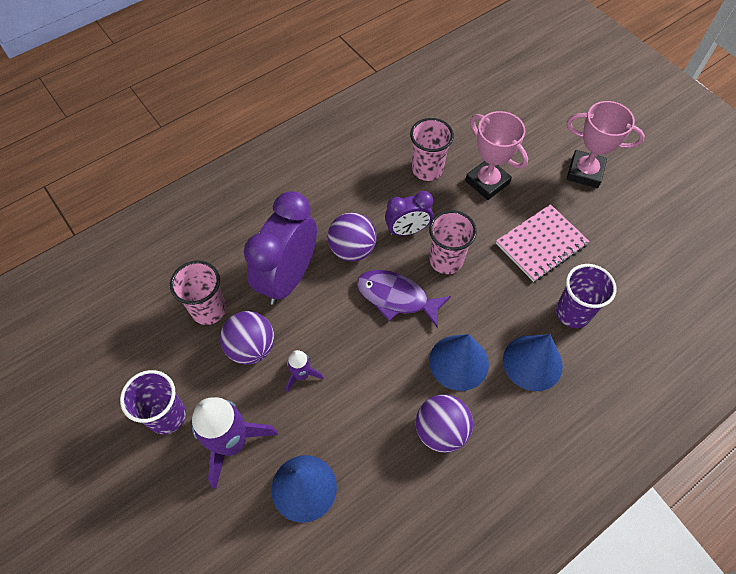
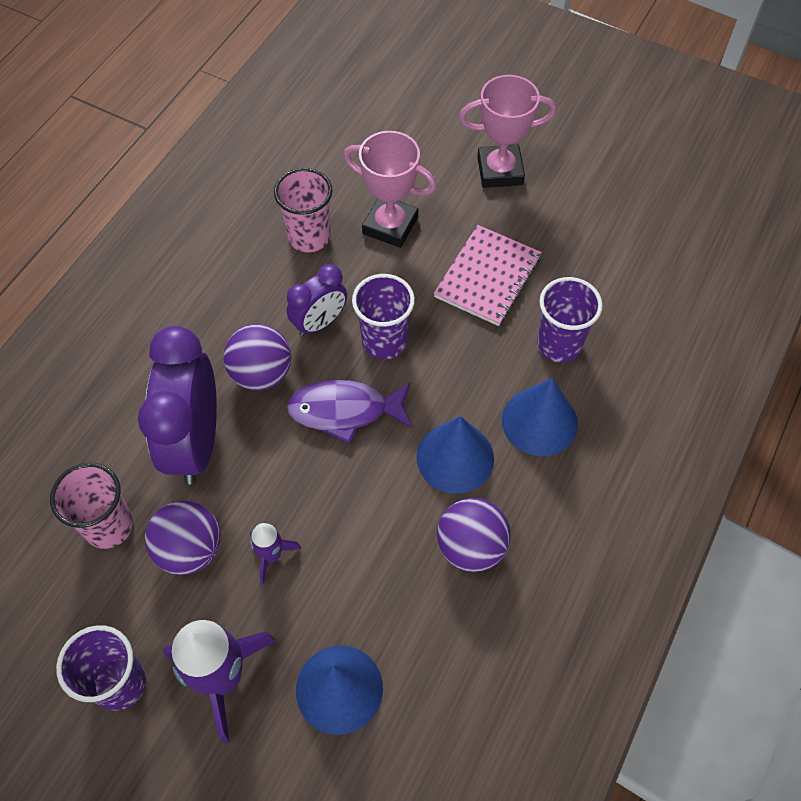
camera: 25 degrees left, 0 degrees up
pink cup [429,210,477,274] -> purple cup [352,274,415,359]

